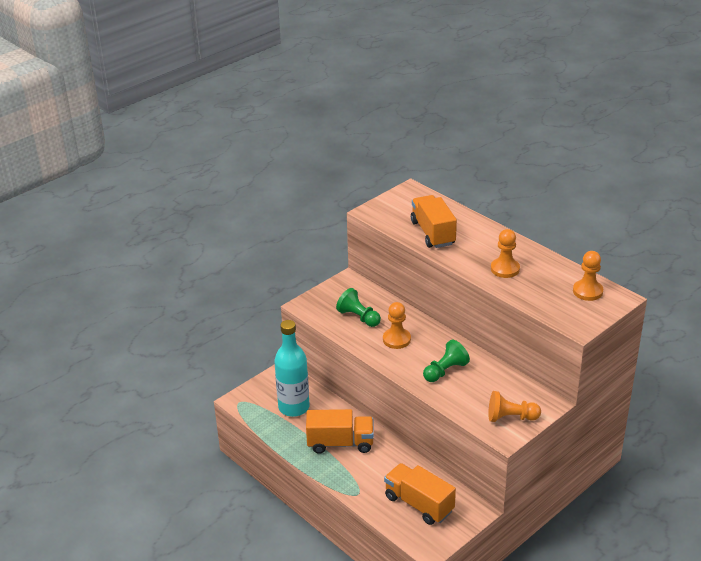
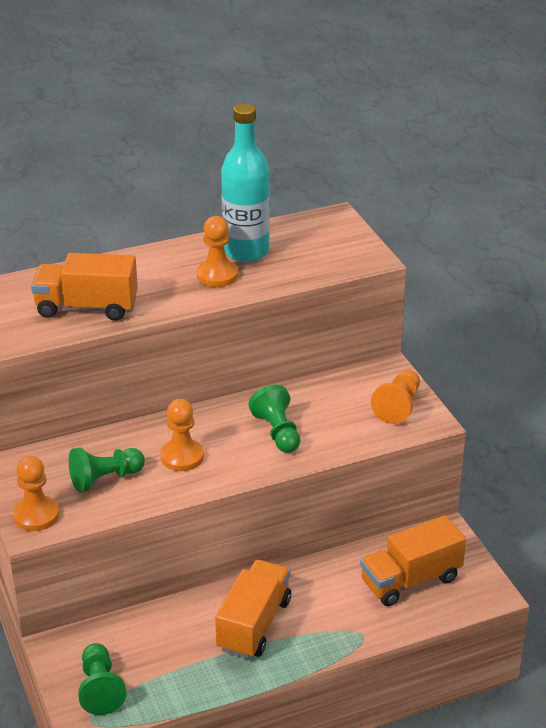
camera: 70 degrees left, 0 degrees up
turquoise bottle [274,320,310,417] -> turquoise bottle moved to [221,104,270,262]
orange pawn [573,251,603,301] -> orange pawn moved to [13,456,59,531]
none -> green pawn [78,643,127,715]

